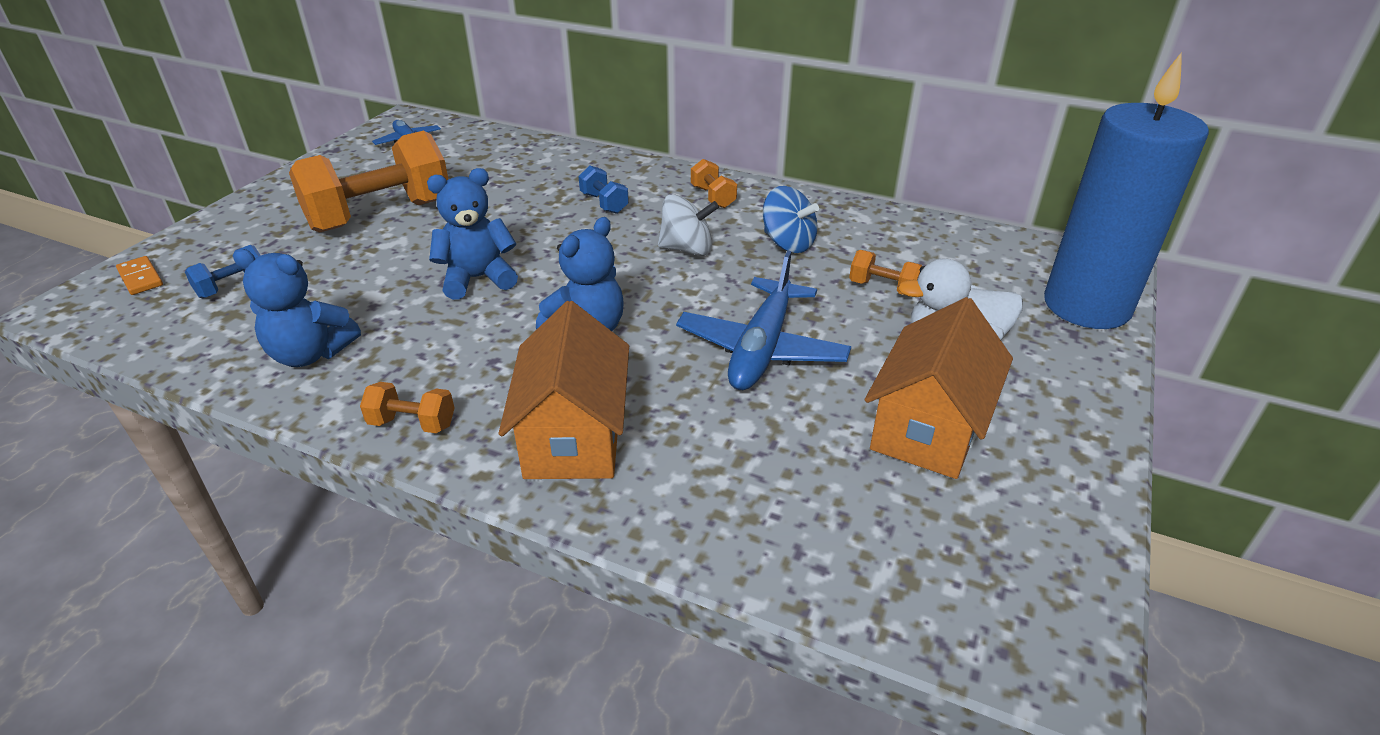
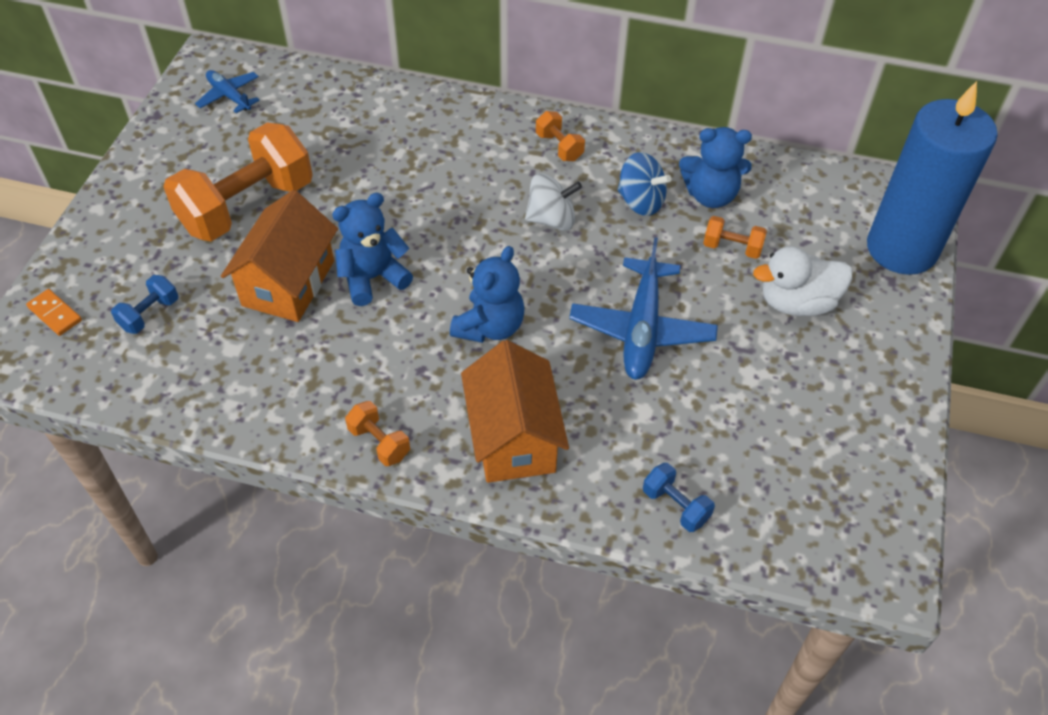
camera: 10 degrees left, 15 degrees up
blue teddy bear [233,249,361,367] -> blue teddy bear moved to [679,127,752,208]
orange dumbbell [360,382,454,433] -> orange dumbbell turned 45 degrees clockwise [345,401,410,466]
blue dumbbell [578,166,629,214] -> blue dumbbell moved to [643,463,715,532]
orange house [865,297,1013,479] -> orange house moved to [221,190,338,322]

